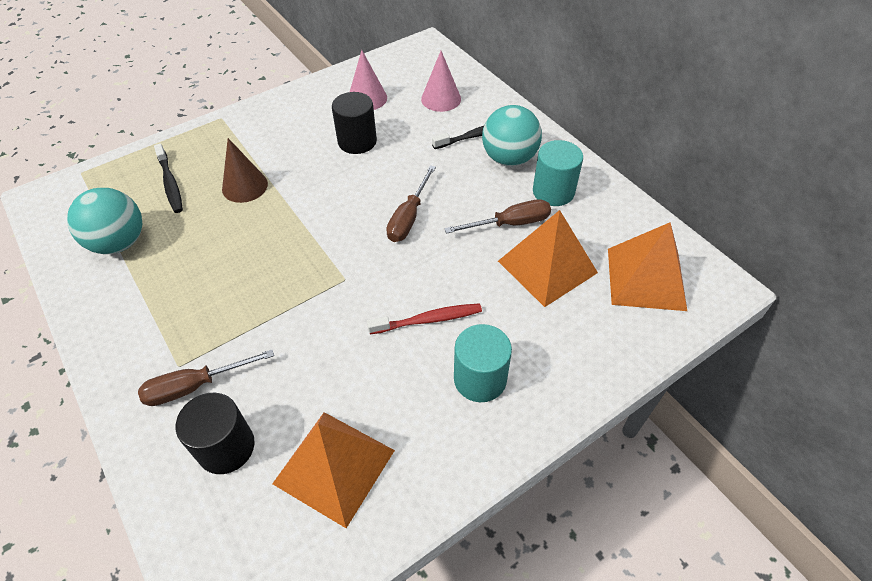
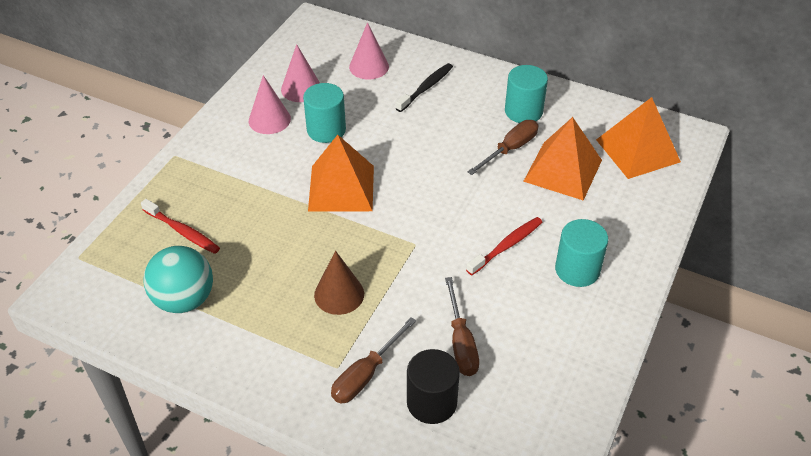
camera: 30 degrees left, 5 degrees down
black toothbrush [154,144,183,213] -> red toothbrush [141,199,220,254]
brown cone [222,138,268,203] -> brown cone moved to [314,251,364,315]
orange pyramid [272,412,395,528] -> orange pyramid moved to [308,135,374,212]
black cylinder [332,92,377,154] -> turquoise cylinder [303,83,346,143]
brown screwdriver [386,165,436,242] -> brown screwdriver moved to [445,277,479,376]
turquoise ball [482,105,542,166] -> none
none -> pink cone [249,75,291,134]

